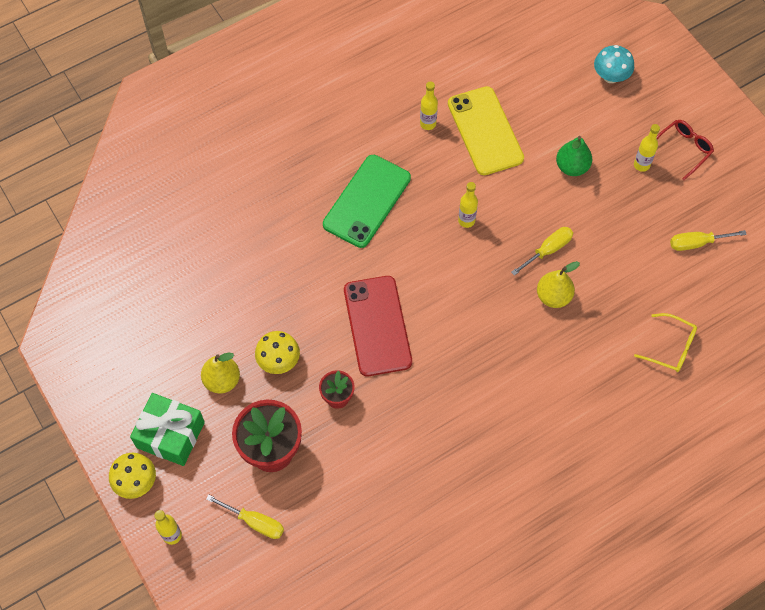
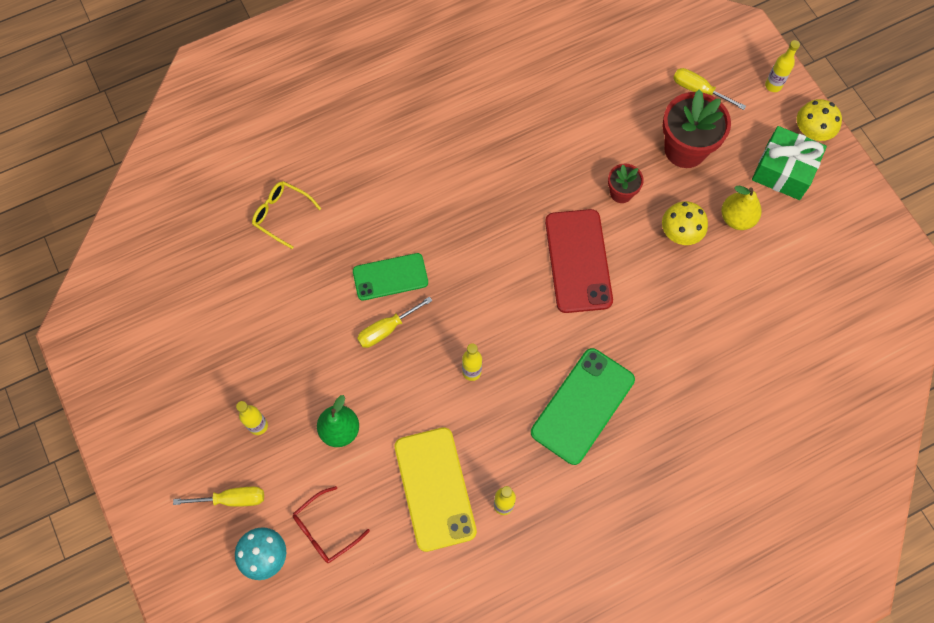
camera: 175 degrees left, 5 degrees up
yellow pear [537,261,580,308] -> green phone [353,253,428,300]
red glasses [656,120,714,180] -> red glasses moved to [293,486,370,563]
yellow screwdriver [670,230,747,251] -> yellow screwdriver moved to [173,487,264,507]

